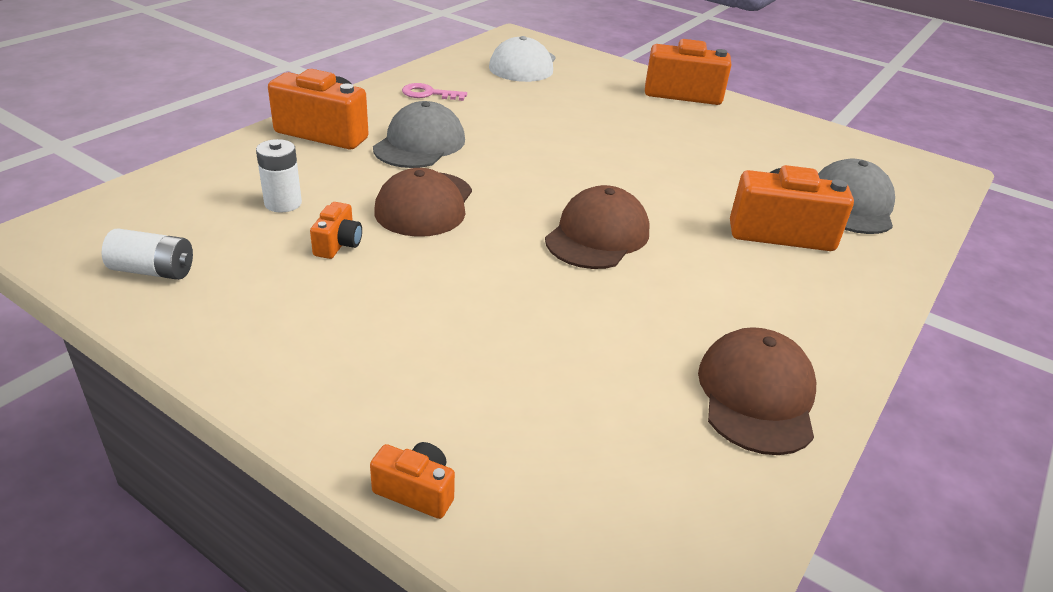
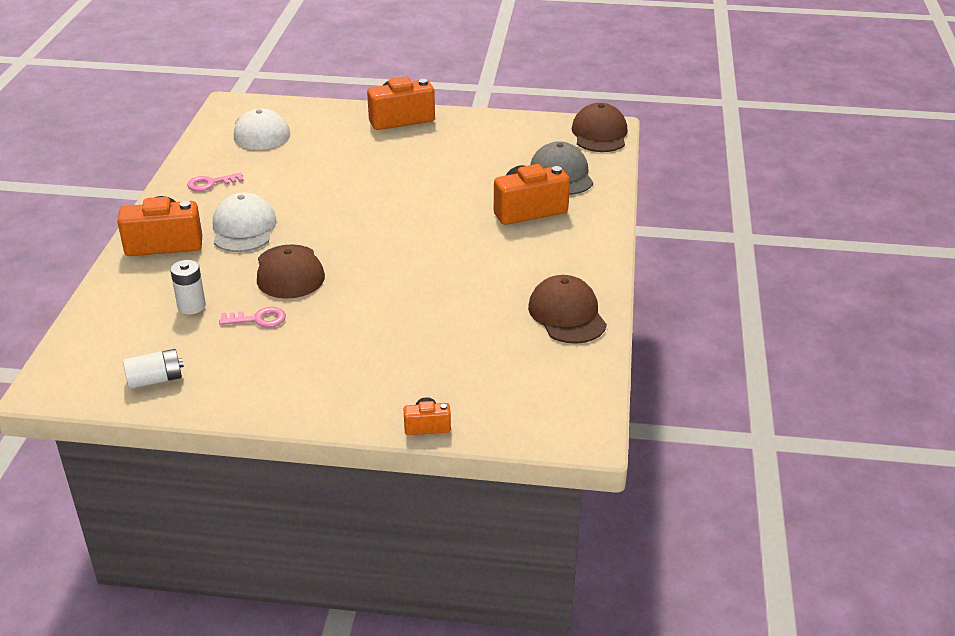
camera: 25 degrees left, 0 degrees up
orange camera [310,202,362,259] -> pink key [219,307,286,328]
grey cap [373,101,465,168] -> white cap [213,192,277,252]
brown cap [545,185,650,269] -> brown cap moved to [572,103,627,152]

